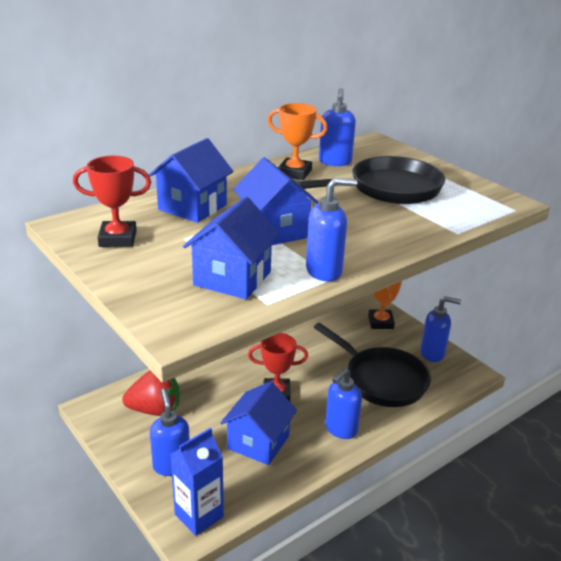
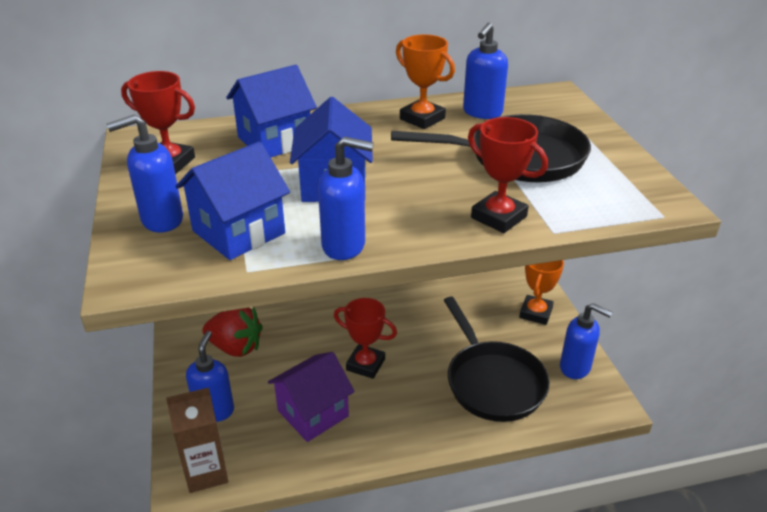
camera: 25 degrees right, 5 degrees up
blue carton [170,428,224,536] -> brown carton [166,388,228,493]
blue house [220,381,297,465] -> purple house [268,352,355,442]
blue soap dispenser [325,368,362,439] -> blue soap dispenser moved to [107,114,183,233]
none -> red trophy [468,117,548,233]

